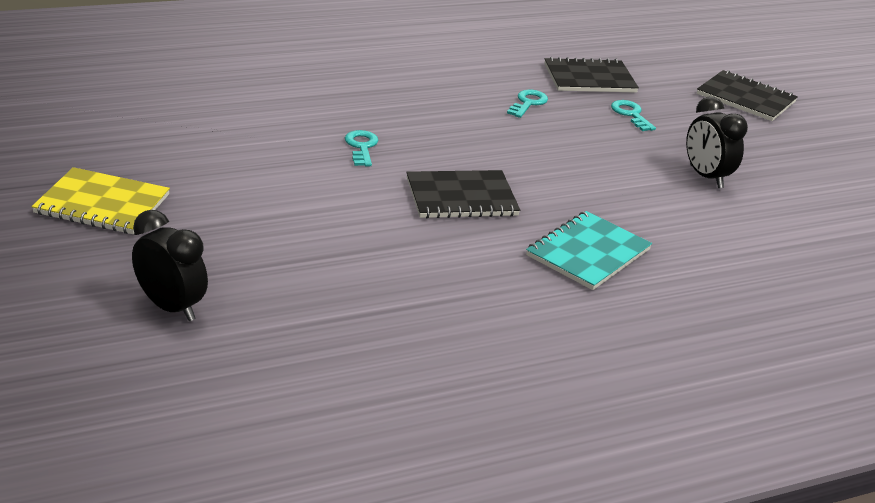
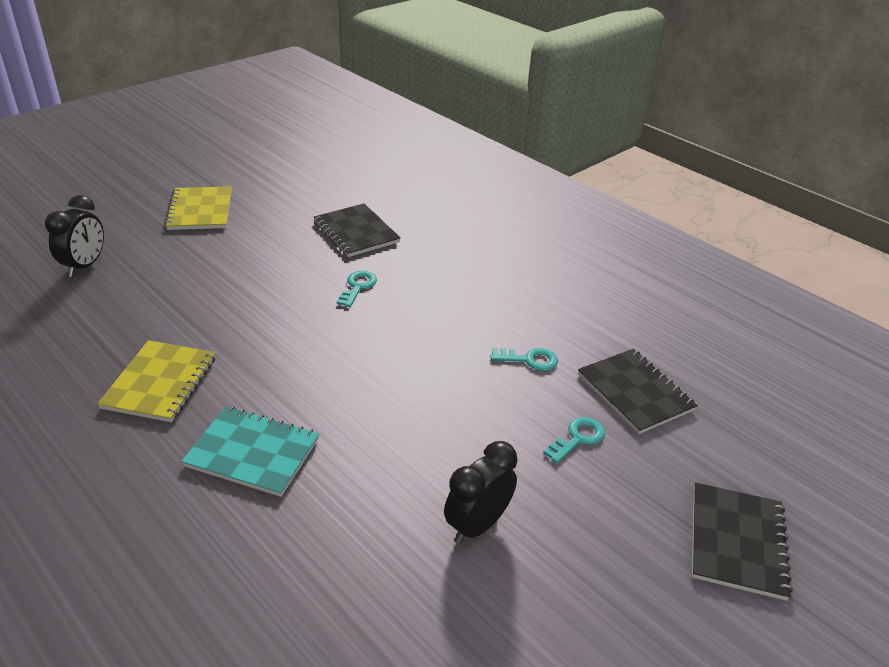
camera: 70 degrees right, 5 degrees up
turquoise key [345,130,379,166] -> turquoise key turned 45 degrees counterclockwise [337,271,377,307]
black notebook [406,170,520,218] -> black notebook moved to [314,203,401,257]
none -> yellow notebook [97,340,216,422]

